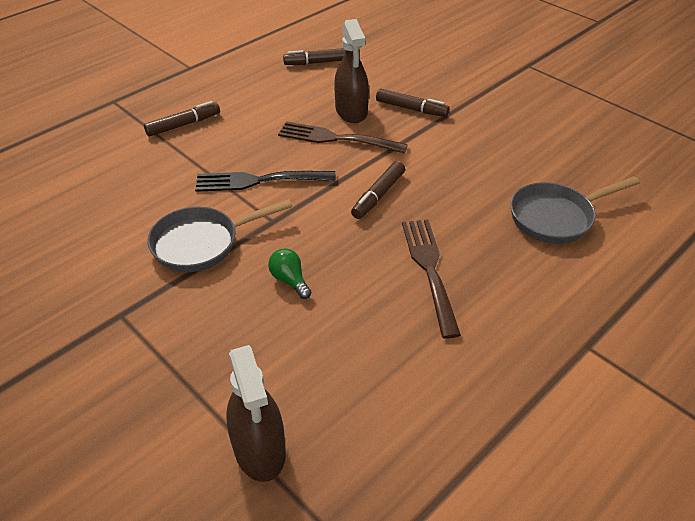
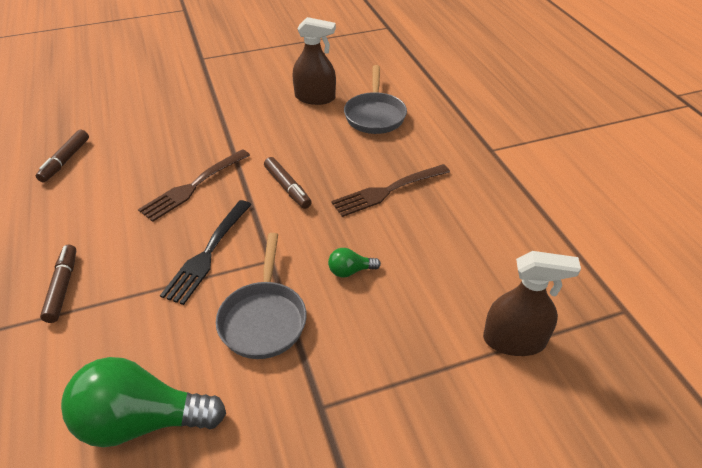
camera: 65 degrees left, 0 degrees up
brown spray bottle [334,19,369,123] -> brown spray bottle moved to [292,17,336,105]
brown marker [376,88,449,117] -> none
brown fork [402,220,461,339] -> brown fork turned 45 degrees counterclockwise [331,164,450,217]
none -> green light bulb [61,357,226,447]

